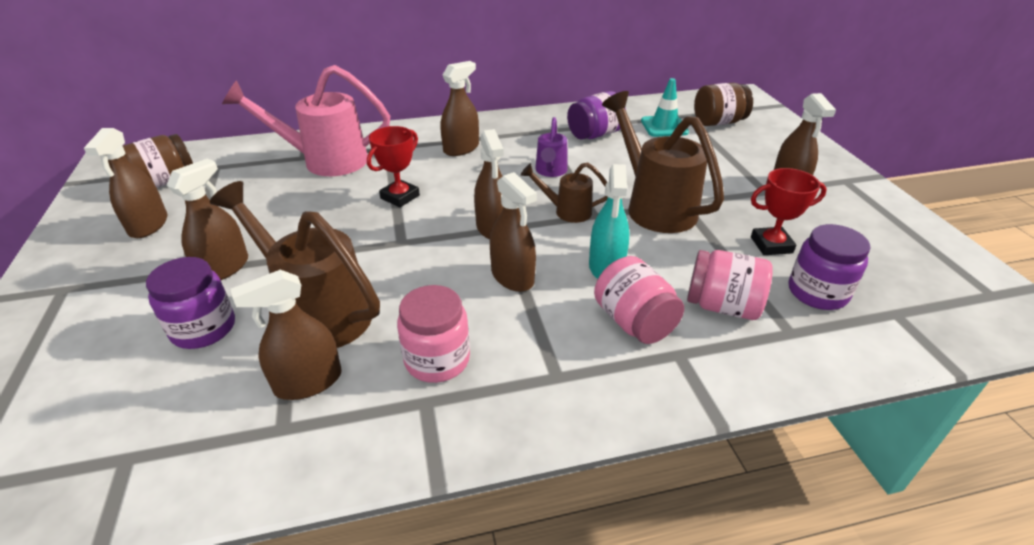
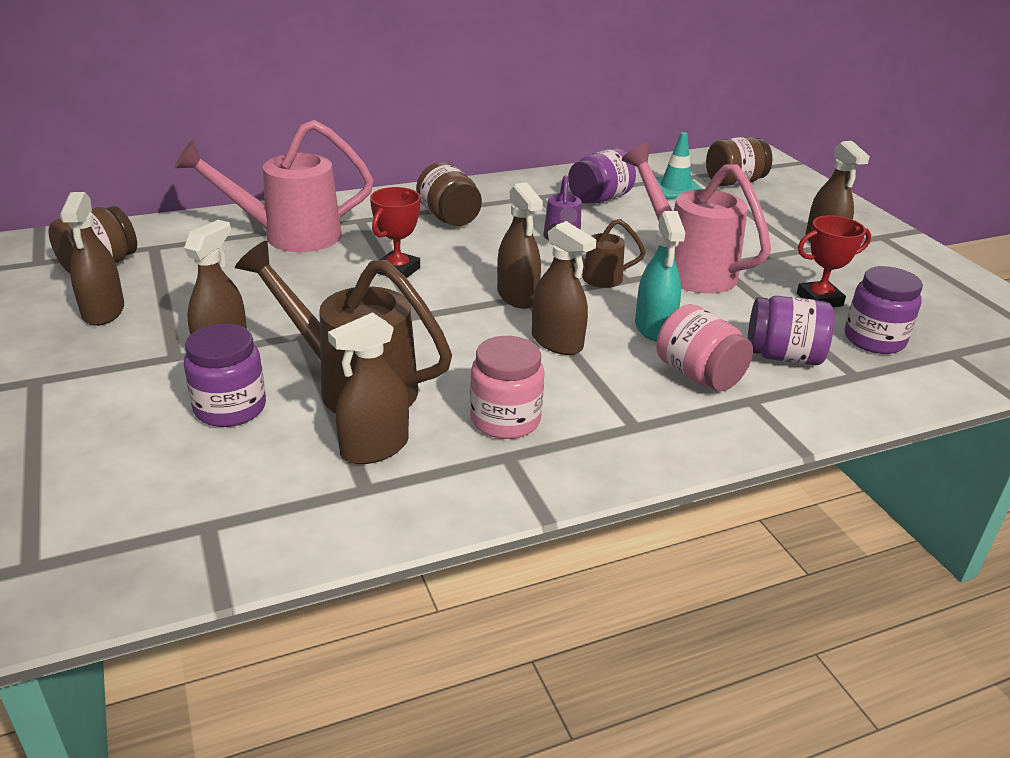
camera: 10 degrees left, 5 degrees down
brown spray bottle [440,61,479,156] -> brown jar [416,162,482,226]
brown watering can [602,91,724,233] -> pink watering can [622,143,771,294]
pink jar [687,250,773,320] -> purple jar [748,296,834,365]

